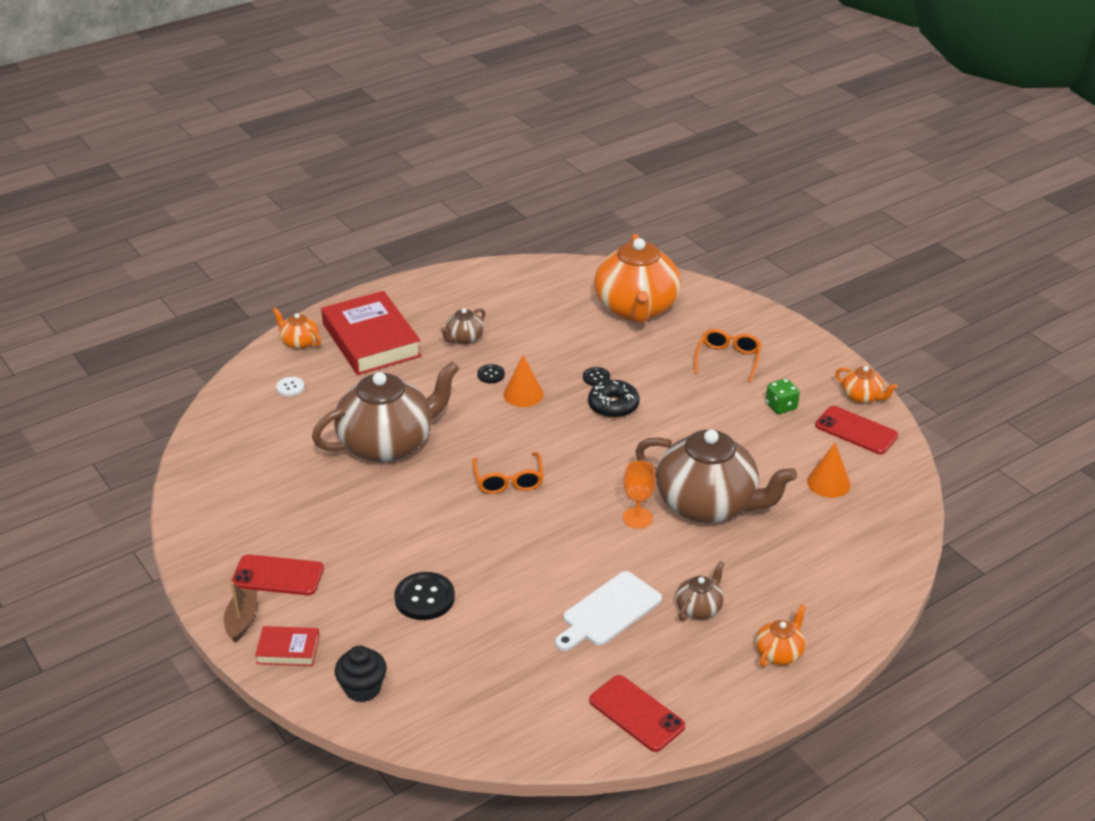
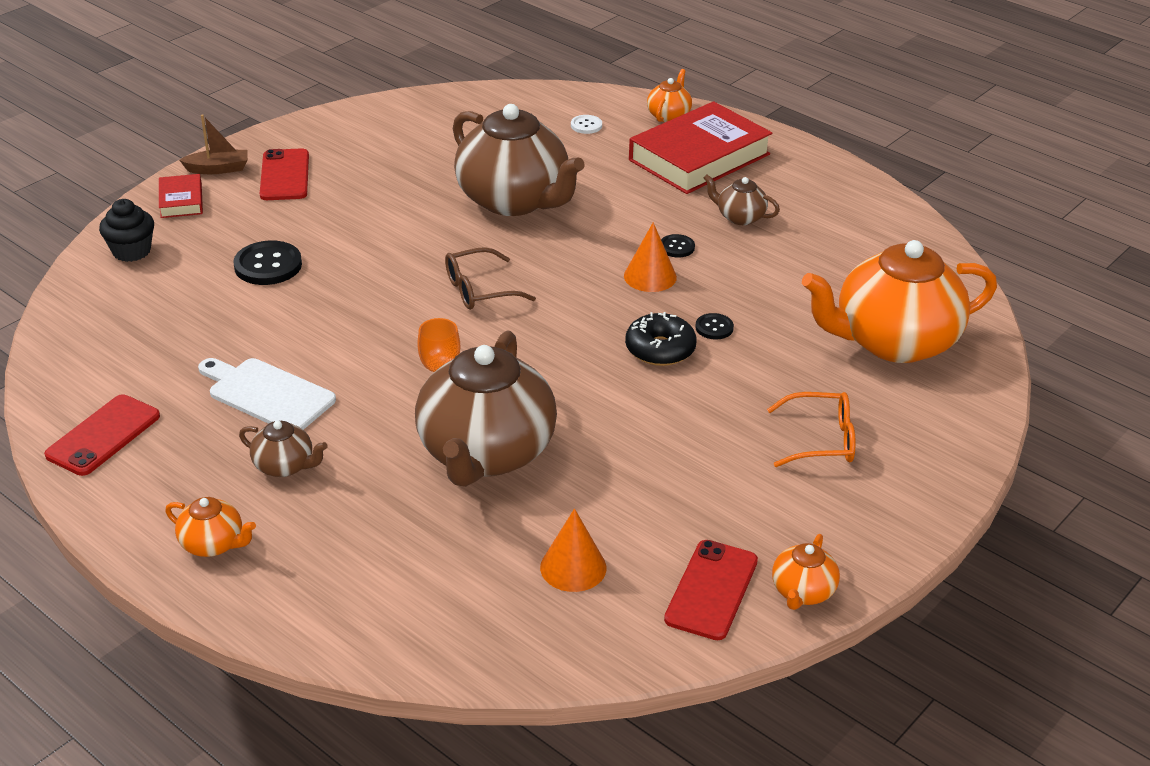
camera: 75 degrees right, 0 degrees up
orange glasses [472,452,544,494] -> brown glasses [445,247,536,310]
green dice [766,378,800,414] -> none

